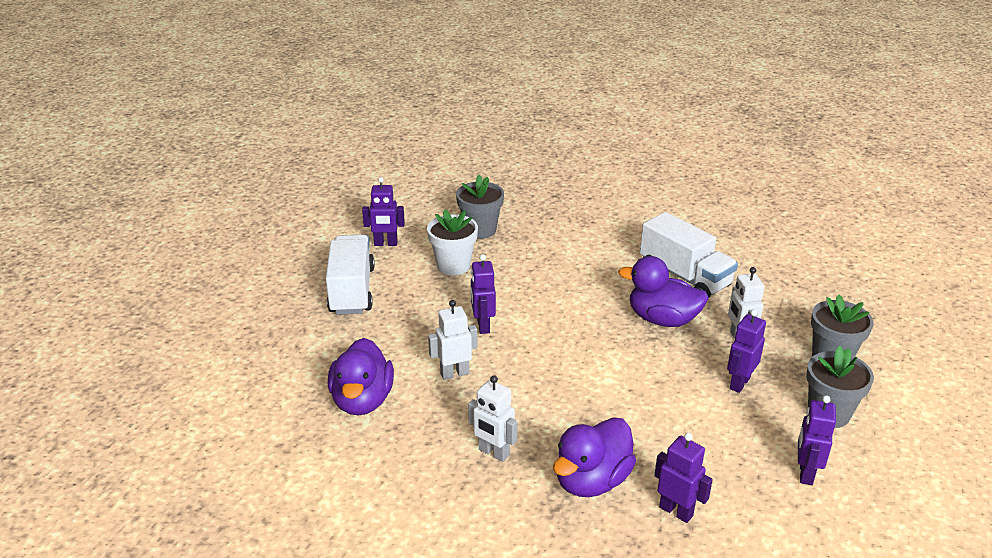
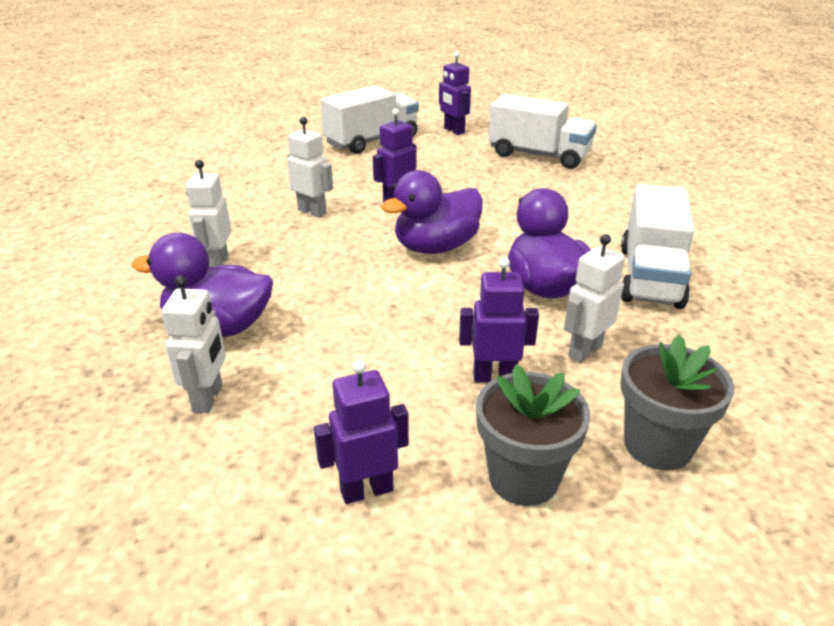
camera: 55 degrees right, 0 degrees up
purple duck [328,338,394,415] -> purple duck moved to [381,170,483,254]
white flower pot [427,210,478,275] -> none
grey flower pot [456,175,504,239] -> white truck [488,94,597,169]
purple robot [654,433,713,523] -> white robot [161,276,226,413]

